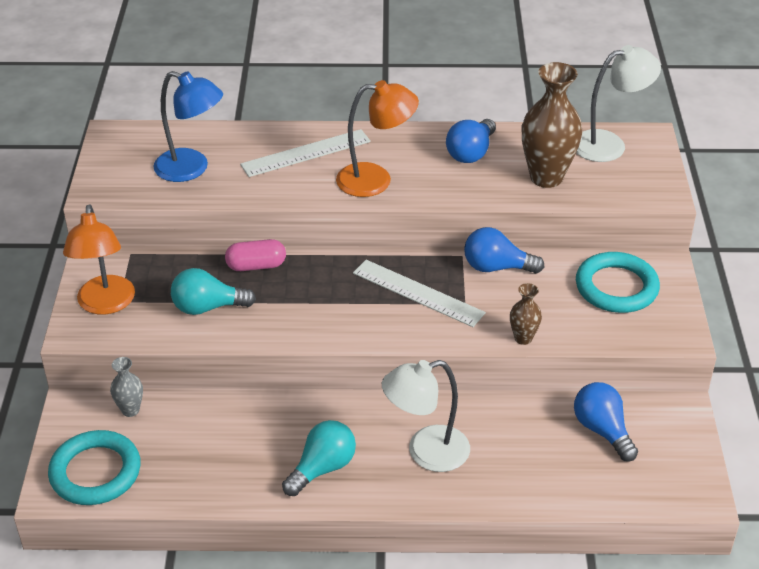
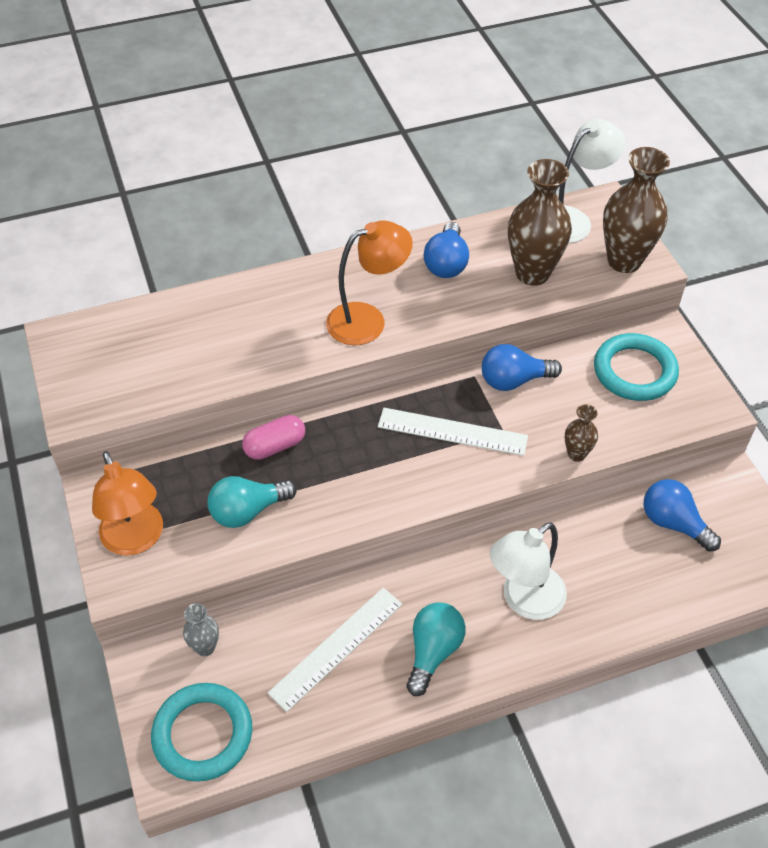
camera: 20 degrees left, 10 degrees up
blue lamp [153,71,223,182] -> none
white ruler [240,129,371,177] -> white ruler moved to [268,588,402,712]
none -> brown vase [603,147,670,273]

